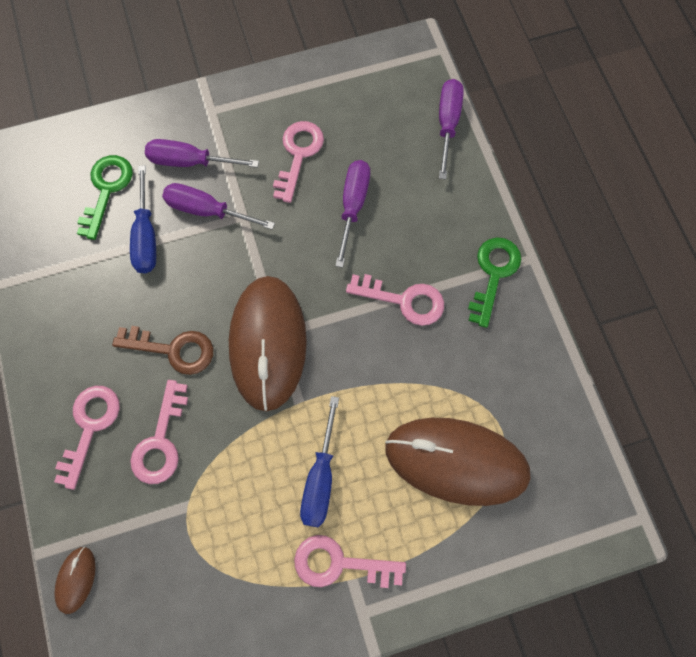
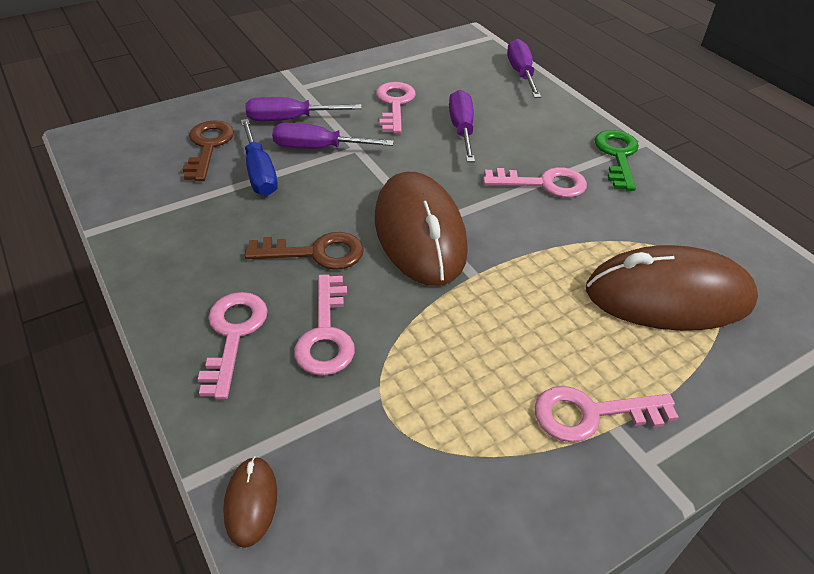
camera: 15 degrees left, 25 degrees down
green key [77,155,133,240] -> brown key [183,120,234,181]
blue screwdriver [300,396,339,527] -> none

